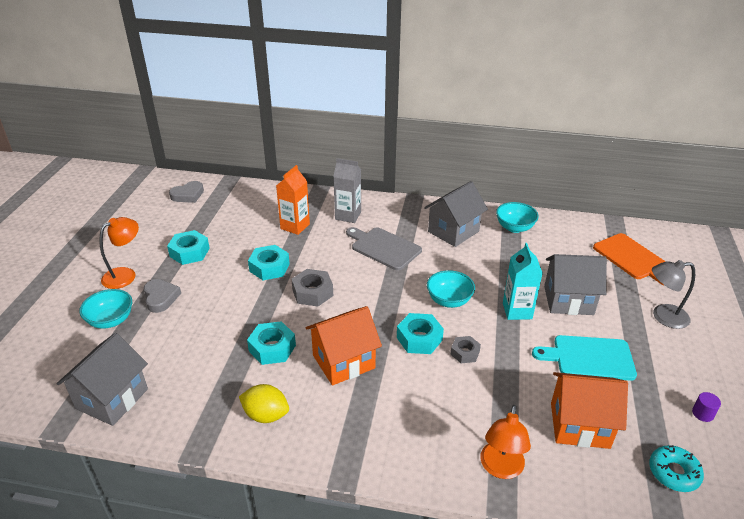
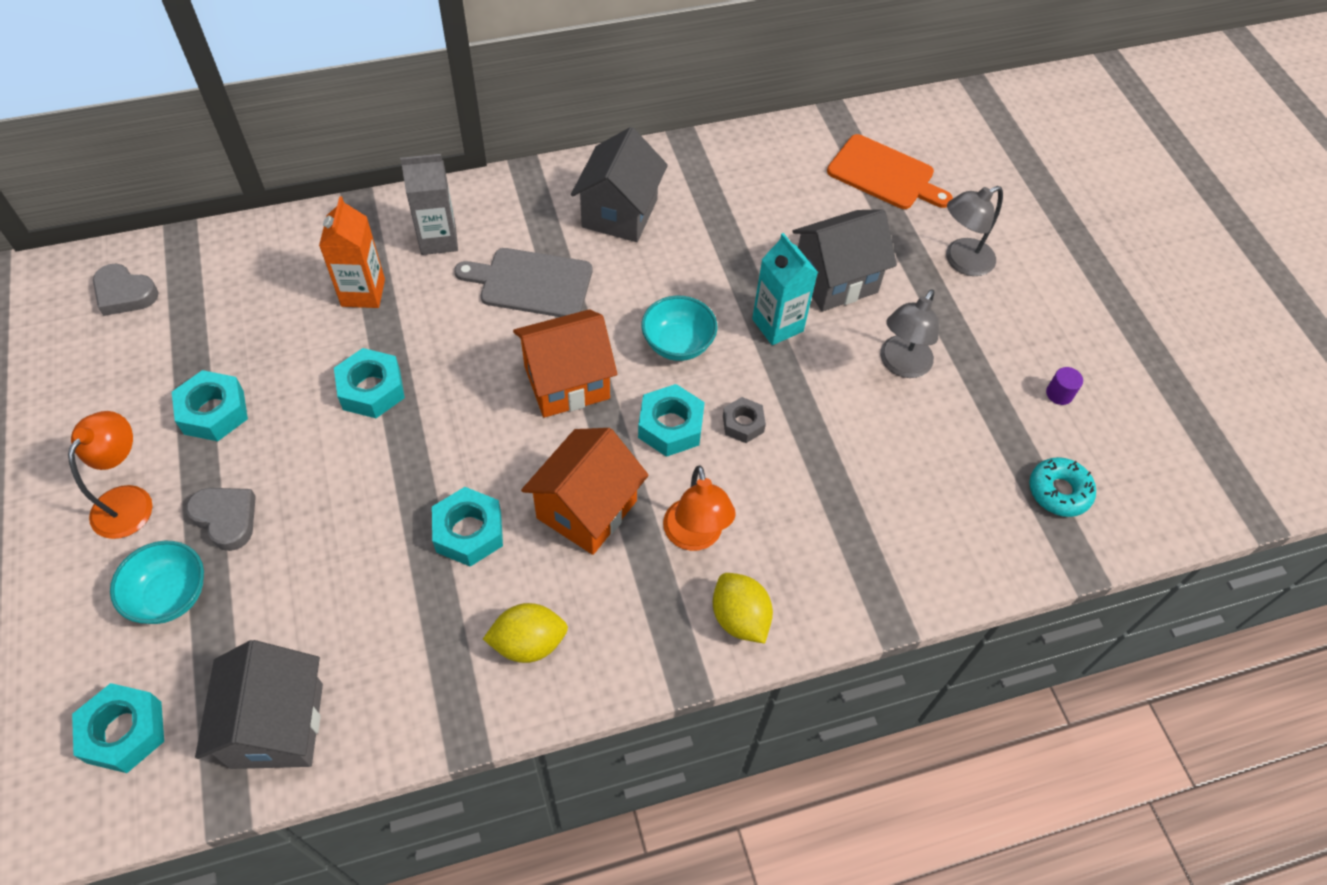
camera: 30 degrees left, 20 degrees up
grey heart [169,181,204,203] -> grey heart turned 90 degrees clockwise [93,264,159,316]
grey nut [292,269,333,307] -> none
orange lamp [480,405,531,479] -> orange lamp moved to [663,465,736,551]
turquoise bowl [496,202,539,233] -> none
turquoise cutting board [532,335,637,381] -> grey lamp [880,289,939,378]
orange house [551,372,628,449] -> orange house moved to [513,309,617,418]
none -> turquoise nut [72,683,164,773]
none -> yellow lemon [713,573,773,643]

